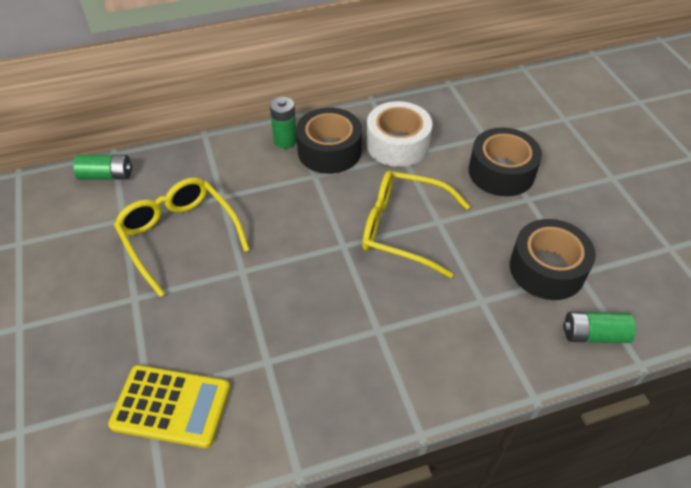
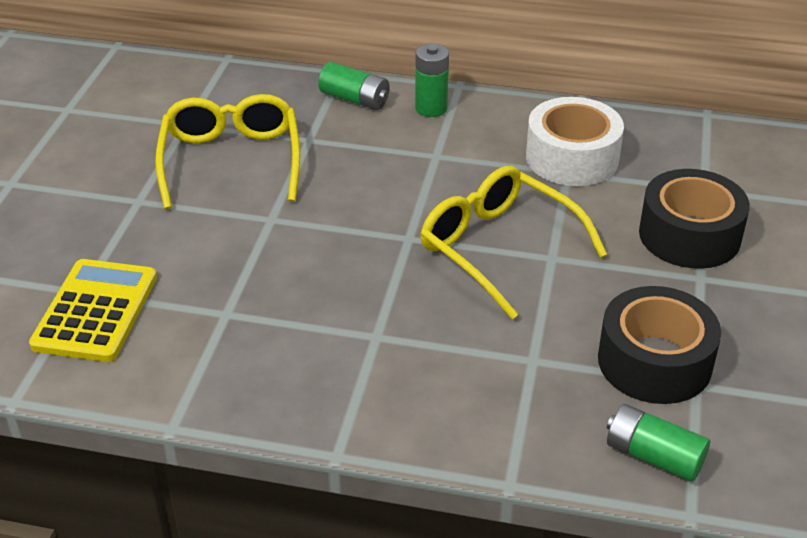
camera: 30 degrees right, 10 degrees down
green battery [73,155,132,180] -> green battery moved to [318,62,390,110]
yellow calculator [108,365,230,448] -> yellow calculator turned 120 degrees counterclockwise [29,259,157,362]
black tape [296,107,362,174] -> none

